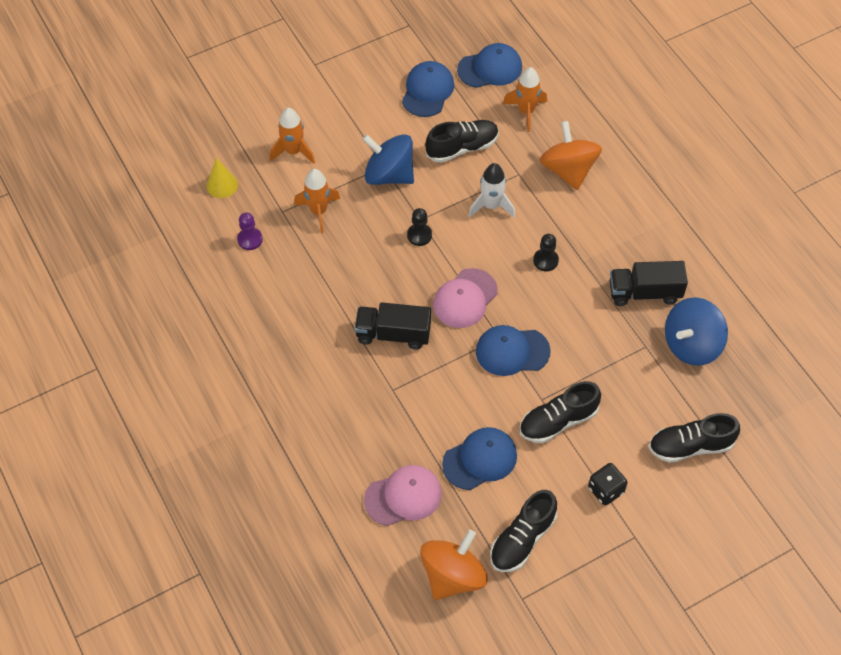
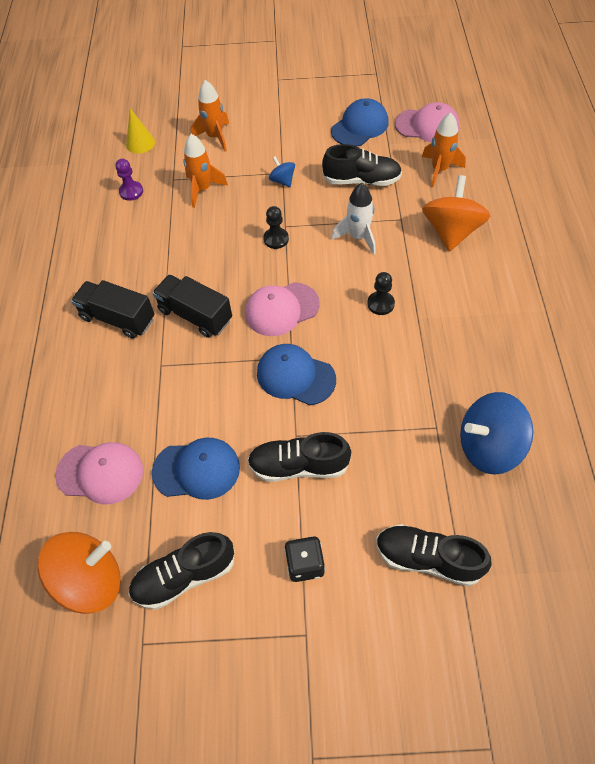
camera: 30 degrees right, 0 degrees up
blue spinning top [362,134,414,185] -> blue spinning top [269,156,295,187], size x0.49
blue cap [457,43,522,88] -> pink cap [395,102,460,142]
black truck [610,261,688,306] -> black truck moved to [71,280,154,339]

